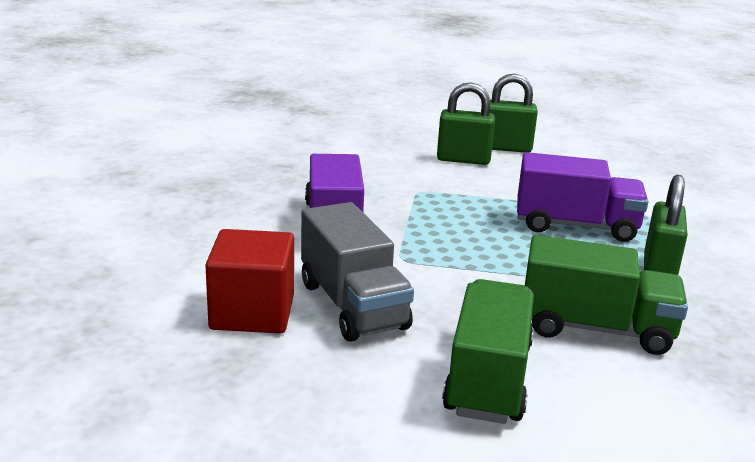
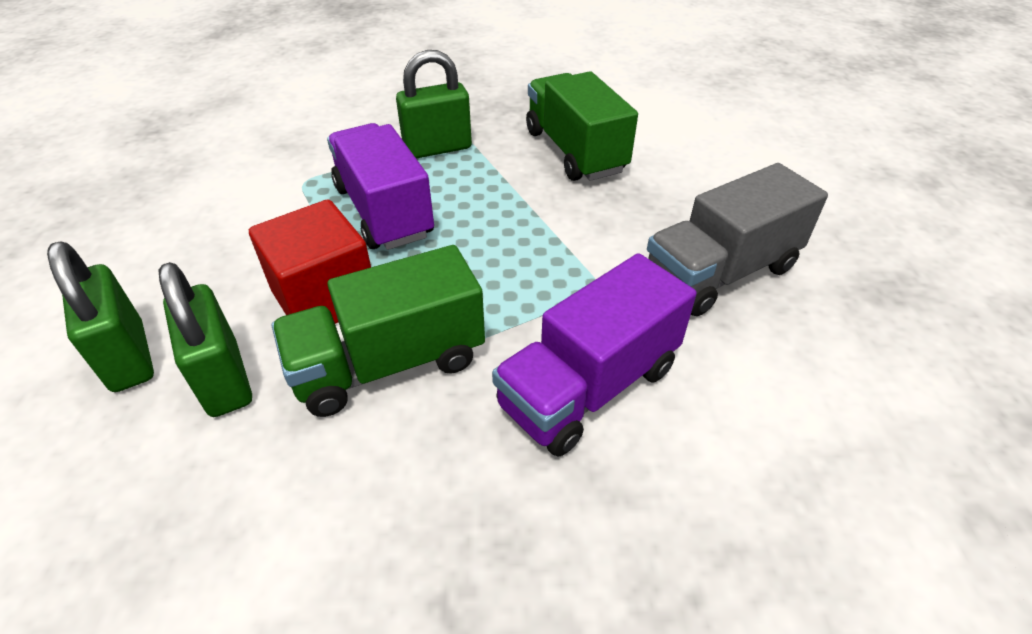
camera: 125 degrees left, 20 degrees up
red cube [205,229,294,333] -> red cube moved to [249,199,371,324]
grey truck [301,202,414,342] -> grey truck turned 150 degrees counterclockwise [647,163,828,316]
green truck [442,279,534,424] -> green truck moved to [272,245,485,417]

